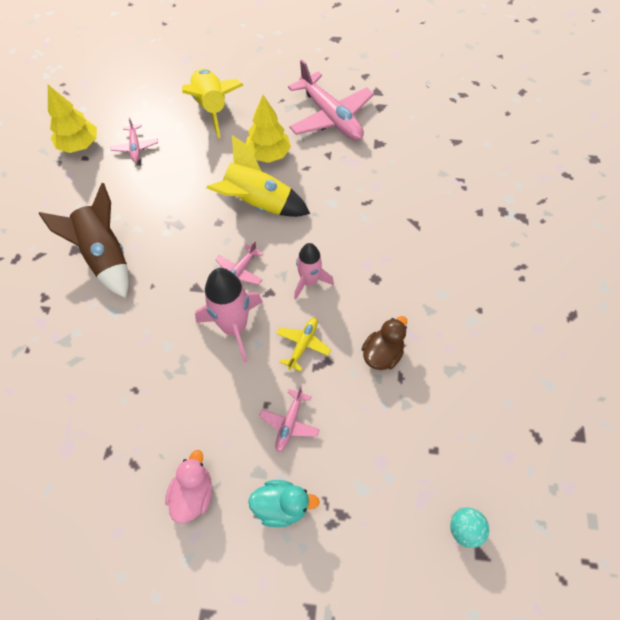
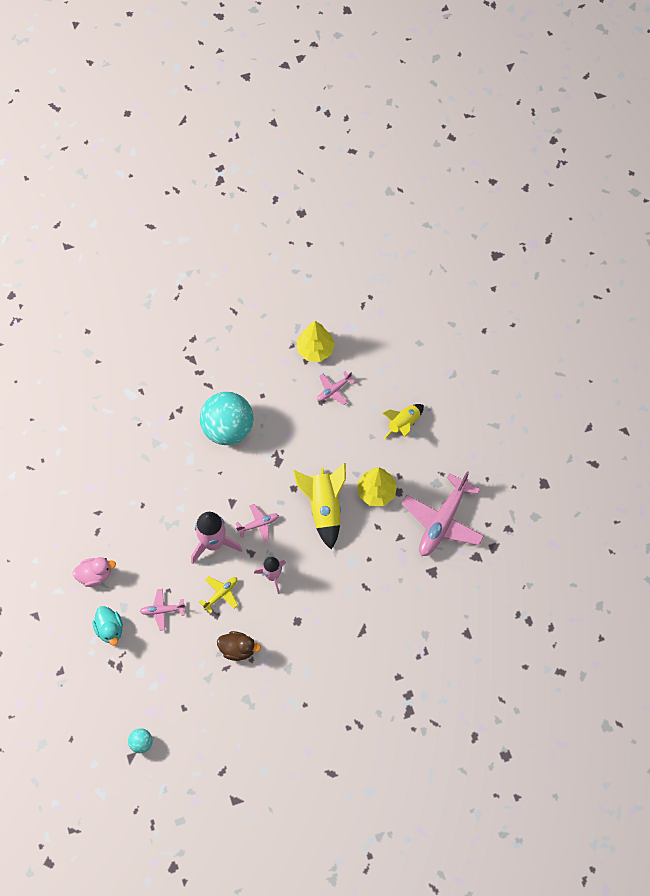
camera: 65 degrees right, 5 degrees up
brown rocket [39,183,129,298] -> turquoise ball [200,392,254,445]
yellow rocket [182,69,244,138] -> yellow rocket [383,404,424,439], size x0.64
pink plane [215,241,264,285] -> pink plane turned 150 degrees clockwise [235,504,279,542]
yellow plane [276,318,331,372] -> yellow plane turned 45 degrees counterclockwise [199,576,238,613]

